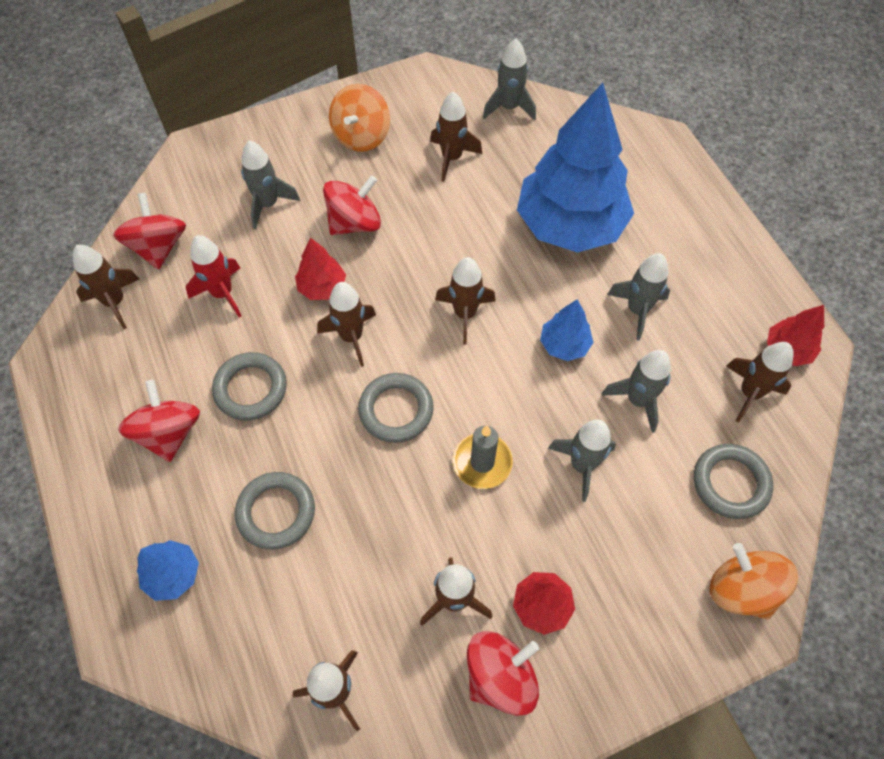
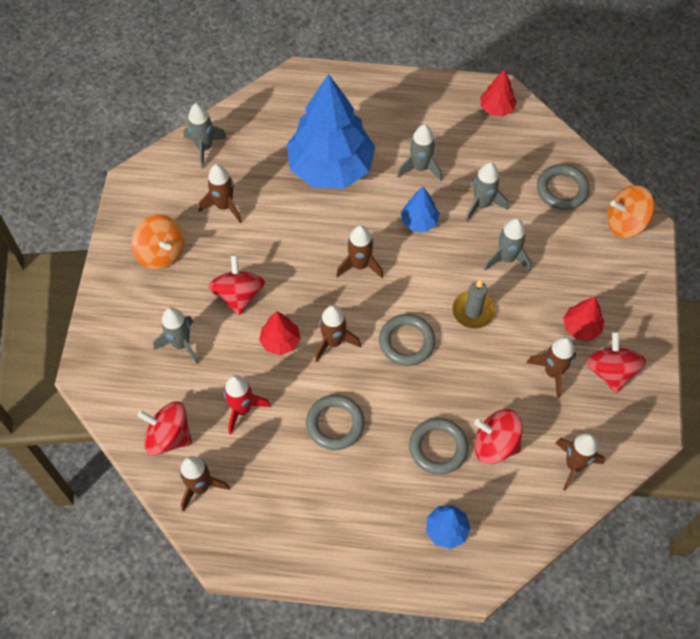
camera: 60 degrees left, 0 degrees up
red spinning top [118,380,200,462] -> red spinning top moved to [474,409,523,464]
brown rocket [726,342,794,422] -> none

